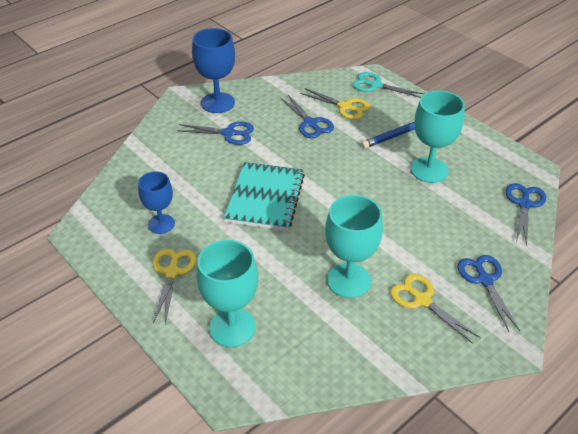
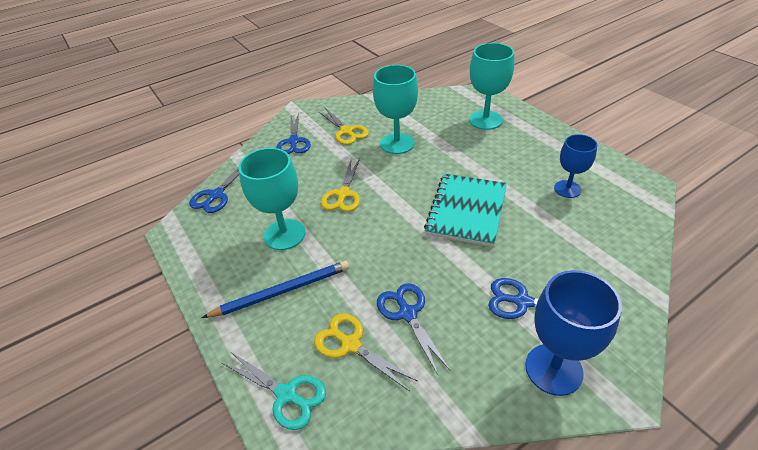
camera: 170 degrees left, 0 degrees up
yellow scissors [153,249,196,324] -> yellow scissors moved to [321,159,360,212]

